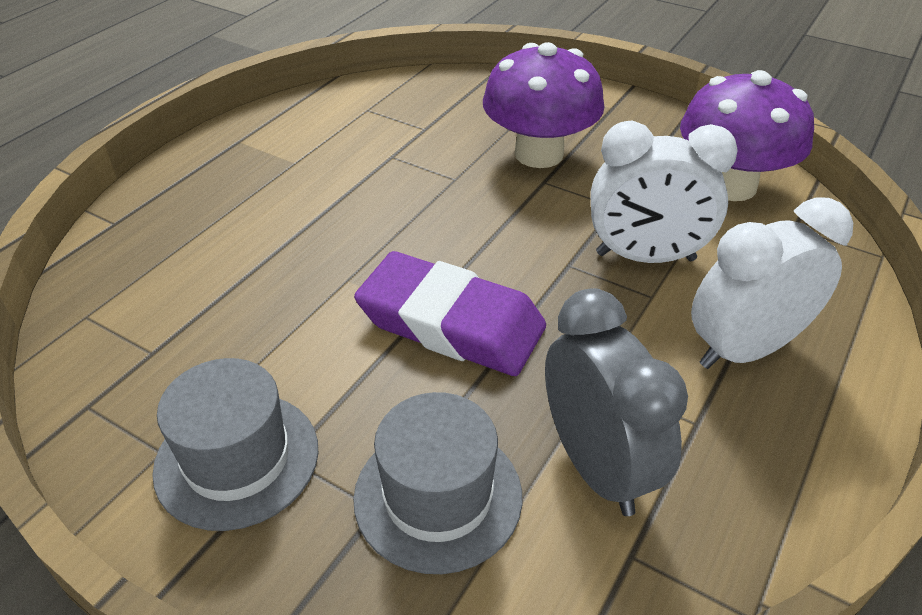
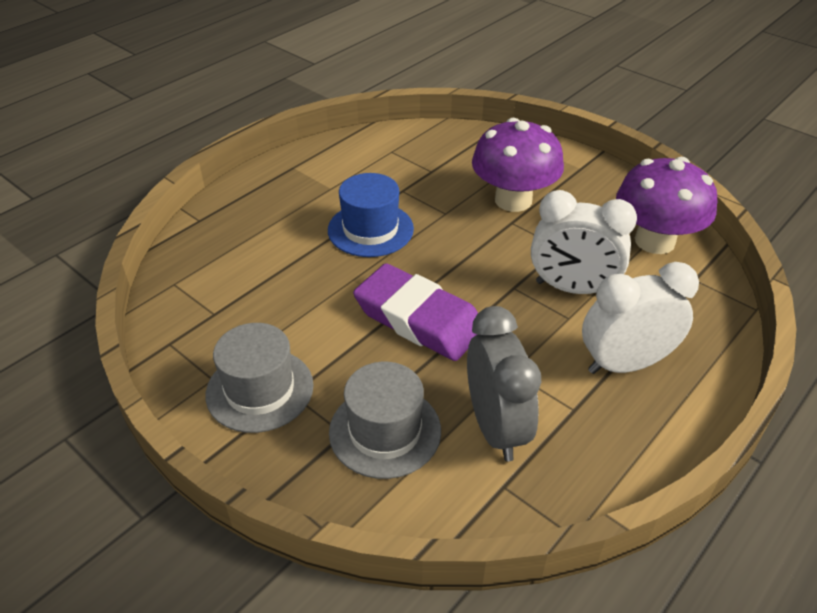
camera: 10 degrees right, 0 degrees up
none -> blue hat [328,173,414,257]

